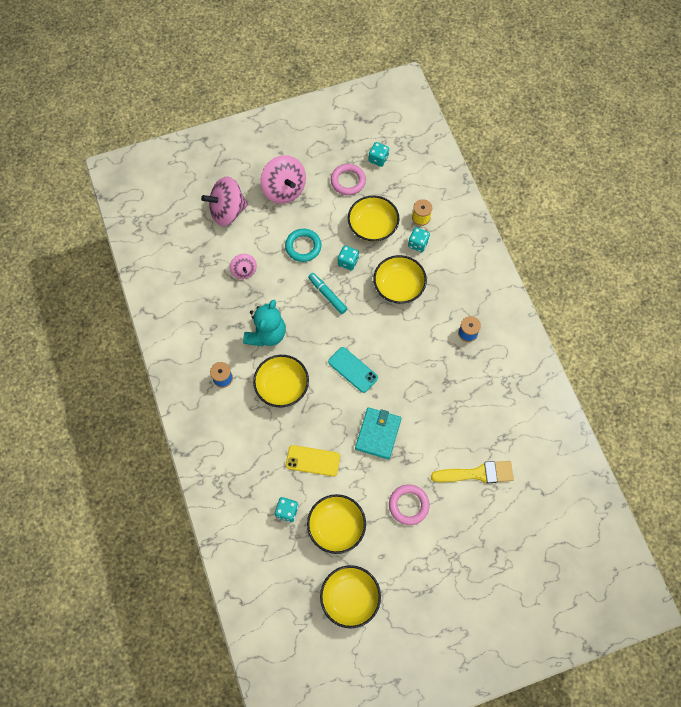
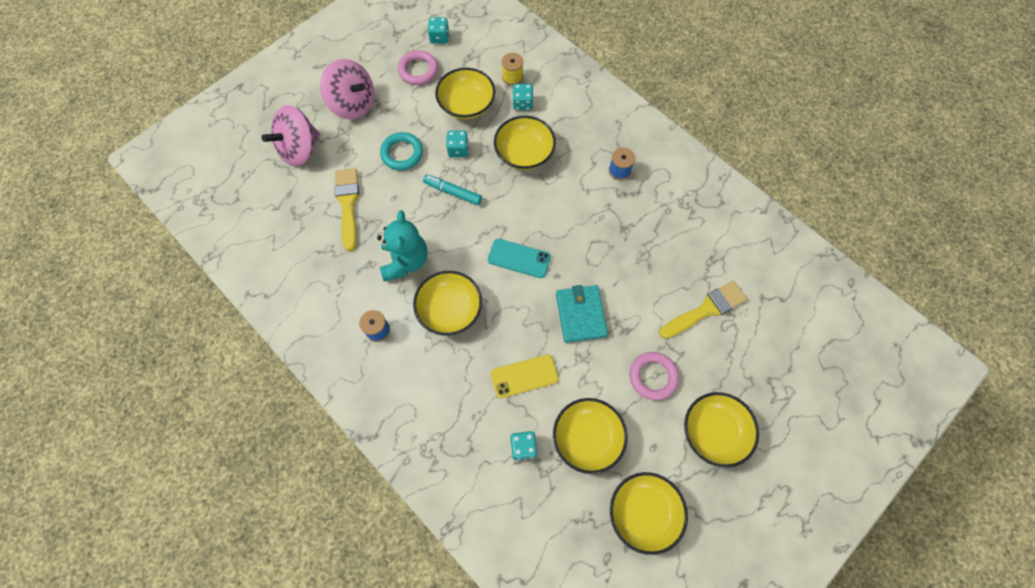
camera: 25 degrees left, 0 degrees up
pink spinning top [230,254,257,279] -> yellow brush [334,168,359,251]
none -> yellow bowl [684,392,759,468]

